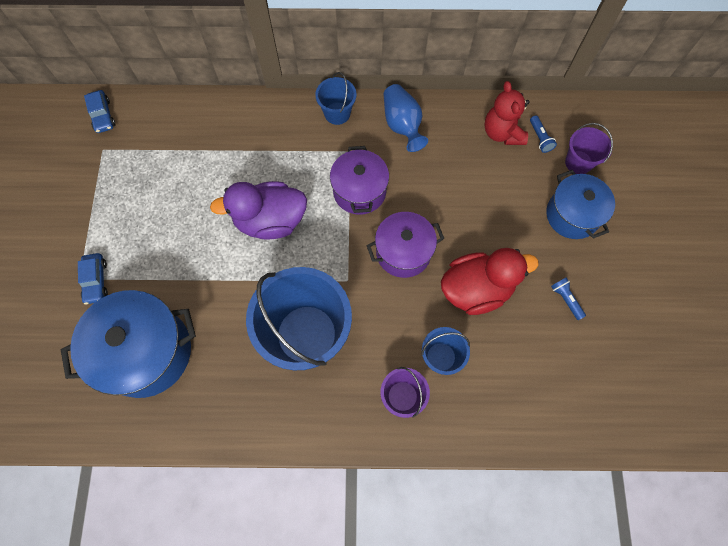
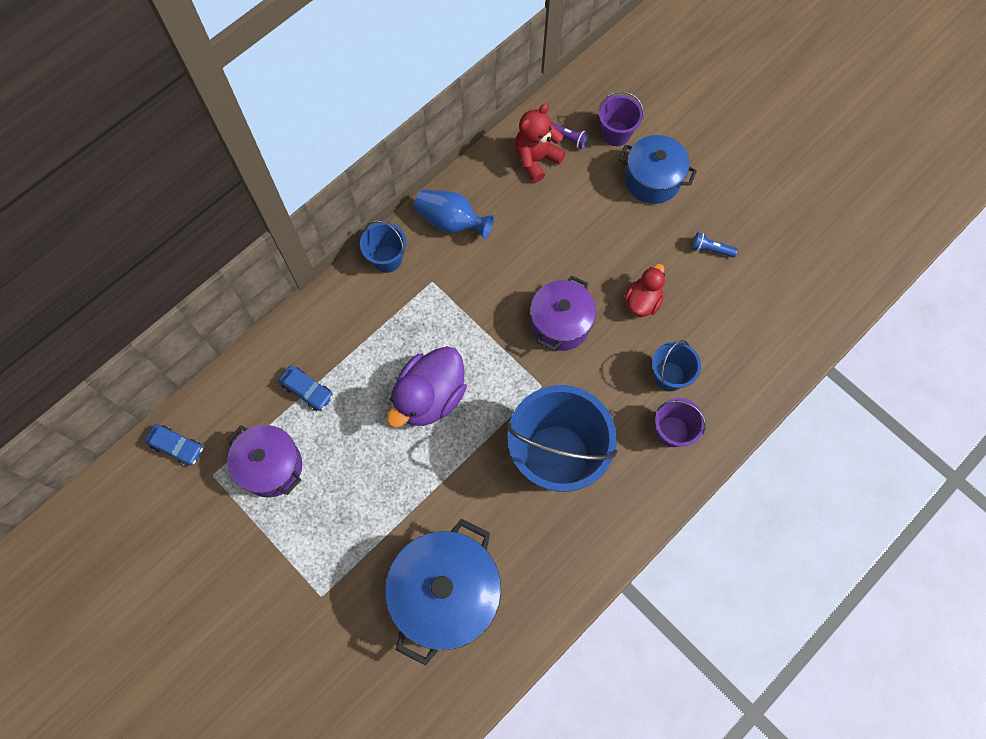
camera: 45 degrees left, 0 degrees up
blue car [78,253,108,304] -> blue car moved to [279,366,333,411]
purple pot [330,146,389,215] -> purple pot moved to [227,425,302,497]
red duck [441,248,539,315] -> red duck [624,264,665,317], size x0.59
red teddy bear [484,81,530,145] -> red teddy bear turned 105 degrees clockwise [515,103,566,183]
blue flashlight [530,115,557,153] -> purple flashlight [551,122,589,149]

